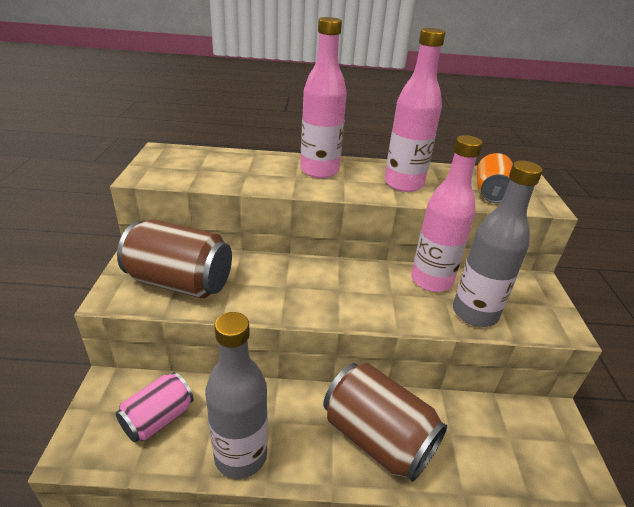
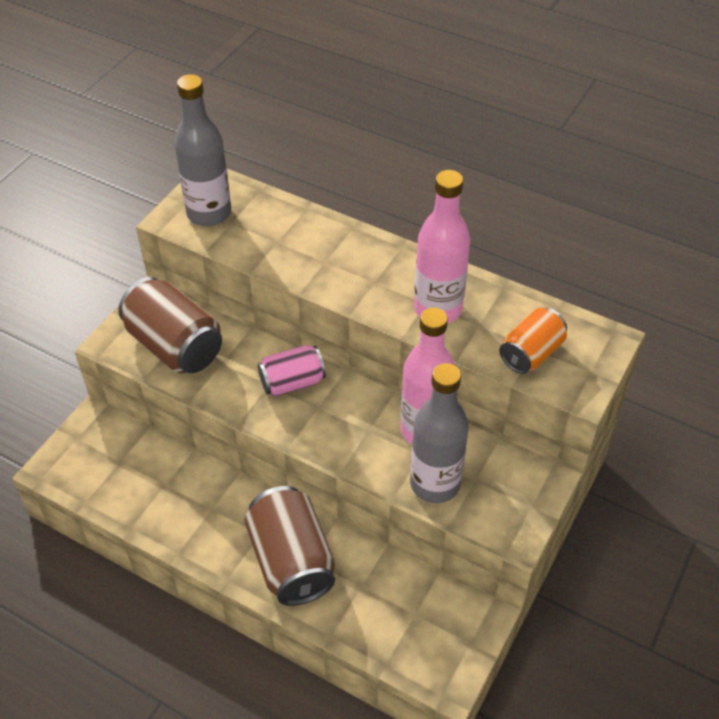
camera: 30 degrees right, 15 degrees up
pink can [116,372,194,442] -> pink can moved to [258,345,326,397]
grey bottle [205,312,268,479] -> grey bottle moved to [175,74,231,226]
pink bottle [300,17,347,178] -> none

